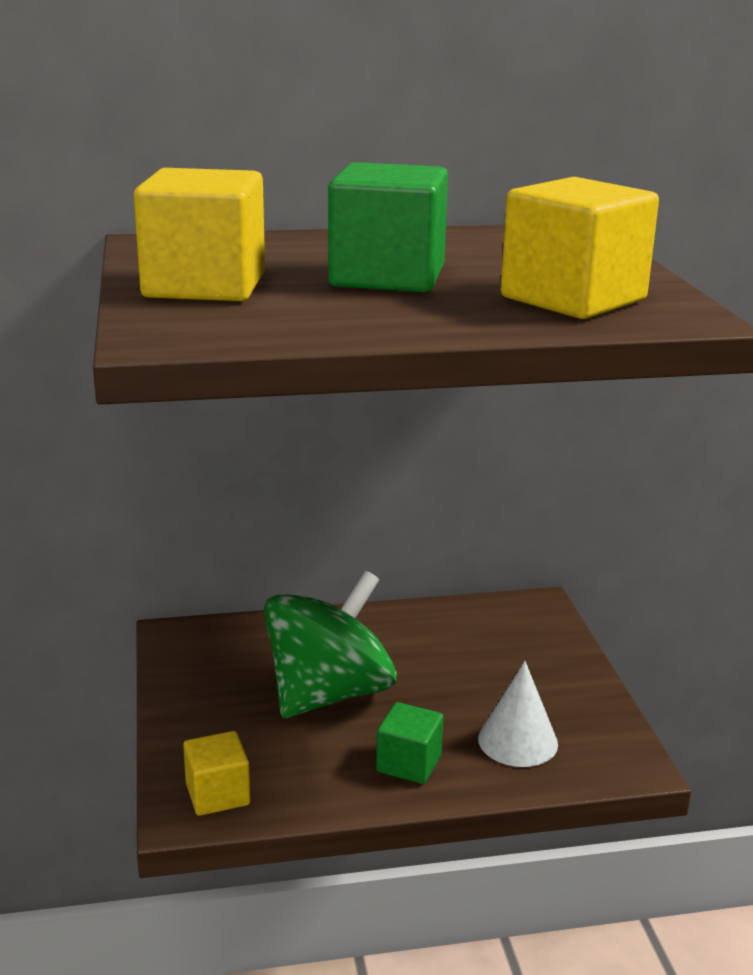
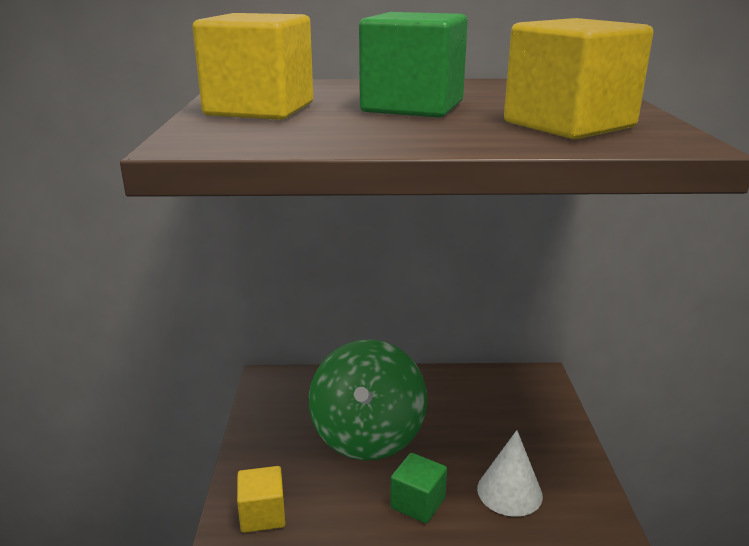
camera: 10 degrees right, 0 degrees up
green spinning top [263,571,397,718] -> green spinning top turned 135 degrees clockwise [309,339,427,460]

